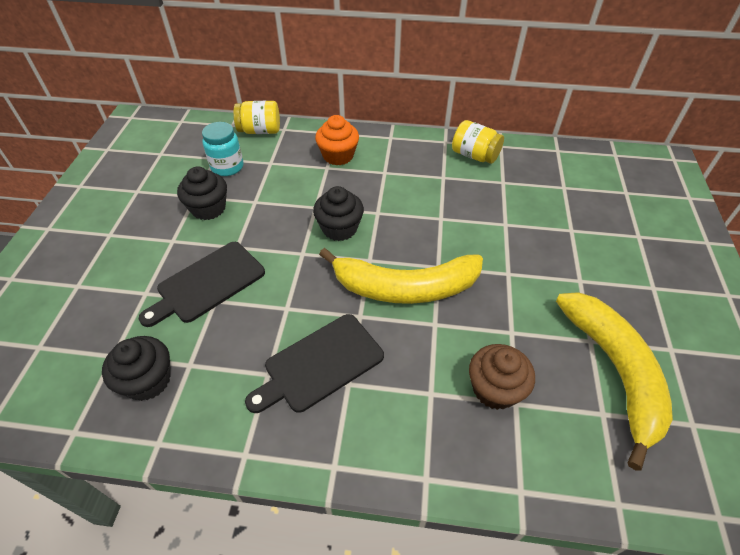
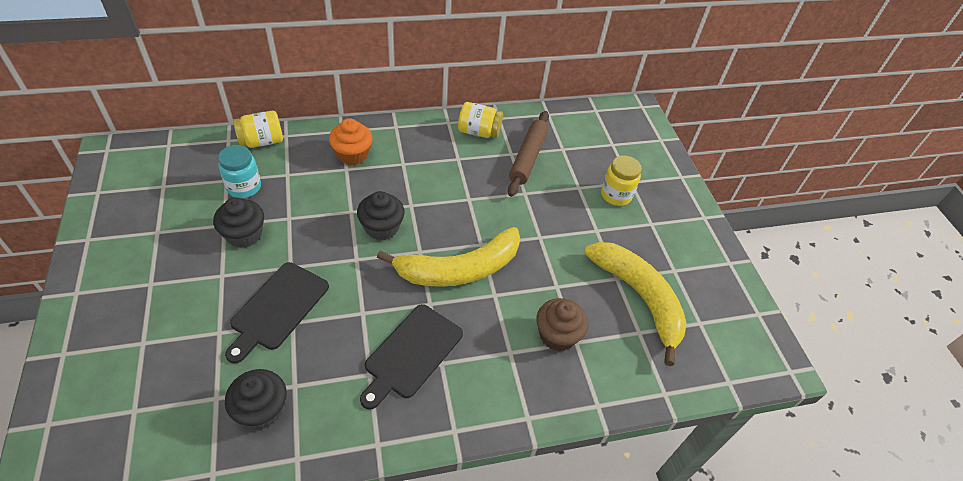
camera: 25 degrees left, 0 degrees up
none -> brown rolling pin [507,111,549,197]
none -> yellow jar [601,156,641,206]

